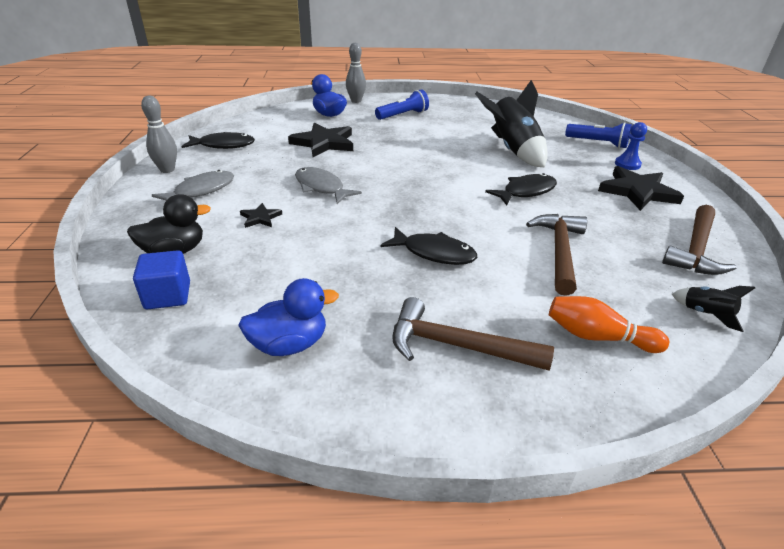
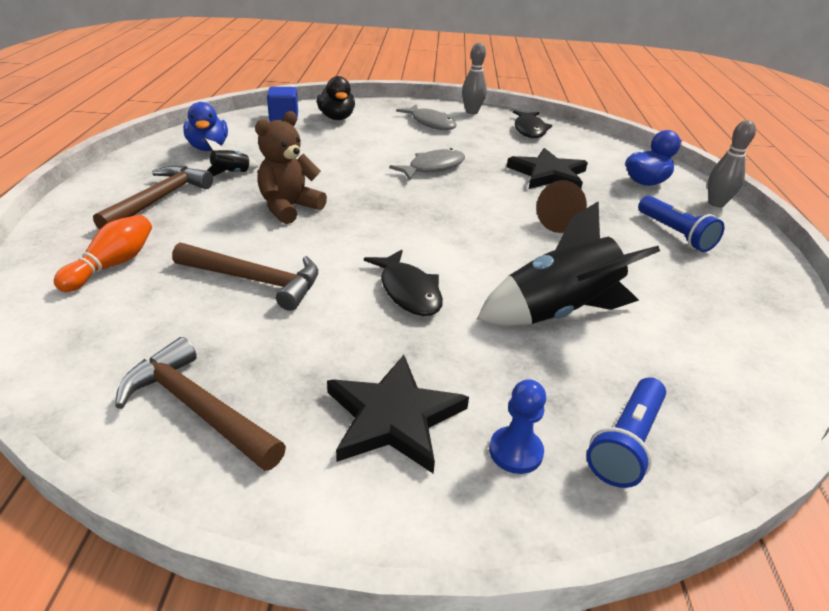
camera: 95 degrees right, 0 degrees up
black star [240,203,282,228] -> none
black fish [380,227,477,265] -> brown teddy bear [255,111,327,224]
black rocket [672,286,755,332] -> black rocket moved to [204,139,259,176]
none -> brown cone [536,180,587,233]

